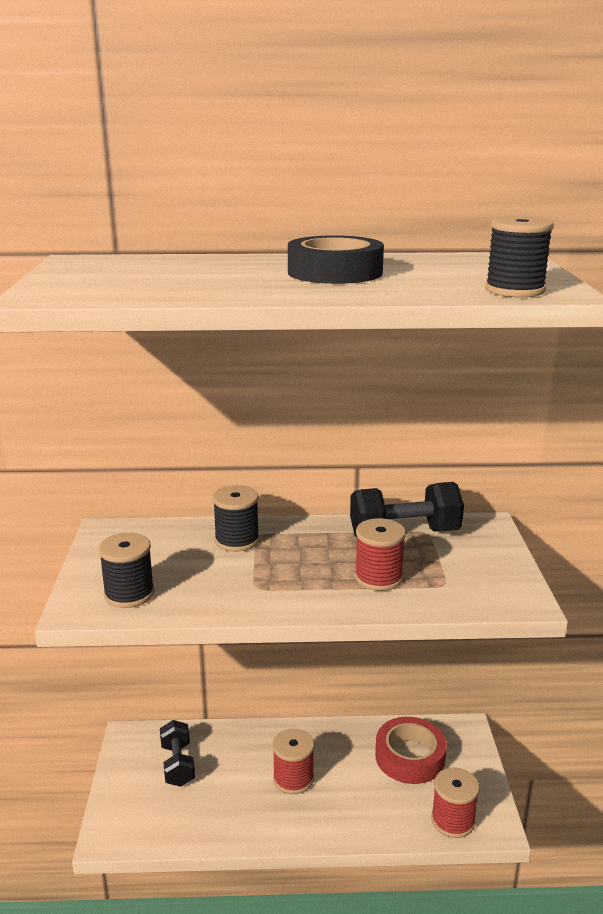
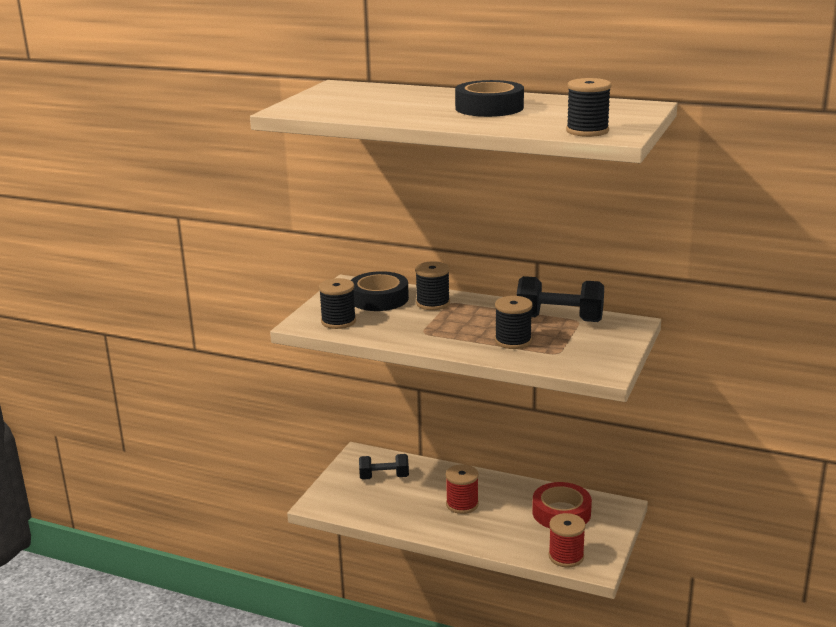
camera: 25 degrees right, 0 degrees up
black dumbbell [160,720,195,787] -> black dumbbell turned 75 degrees clockwise [359,454,409,480]
red spool [355,518,406,591] -> black spool [495,296,532,349]
none -> black tape [351,271,409,311]

